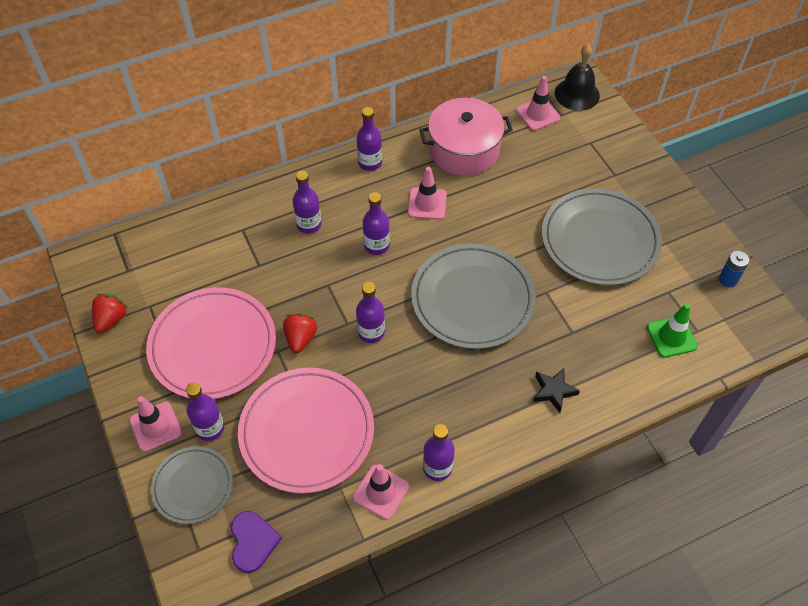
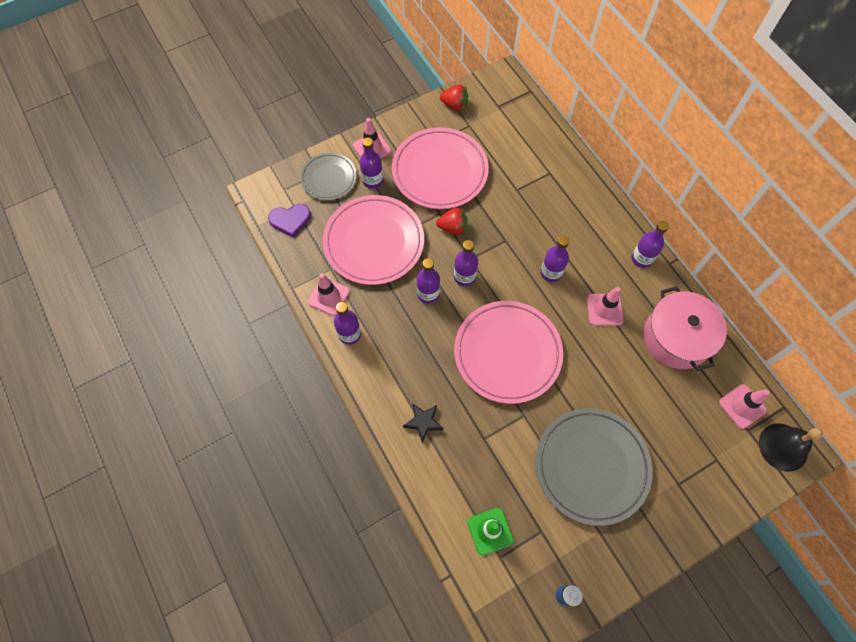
camera: 85 degrees right, 10 degrees up
purple bottle [292,171,322,234] -> purple bottle moved to [417,258,440,304]
grey plate [411,243,536,349] -> pink plate [454,301,563,404]

